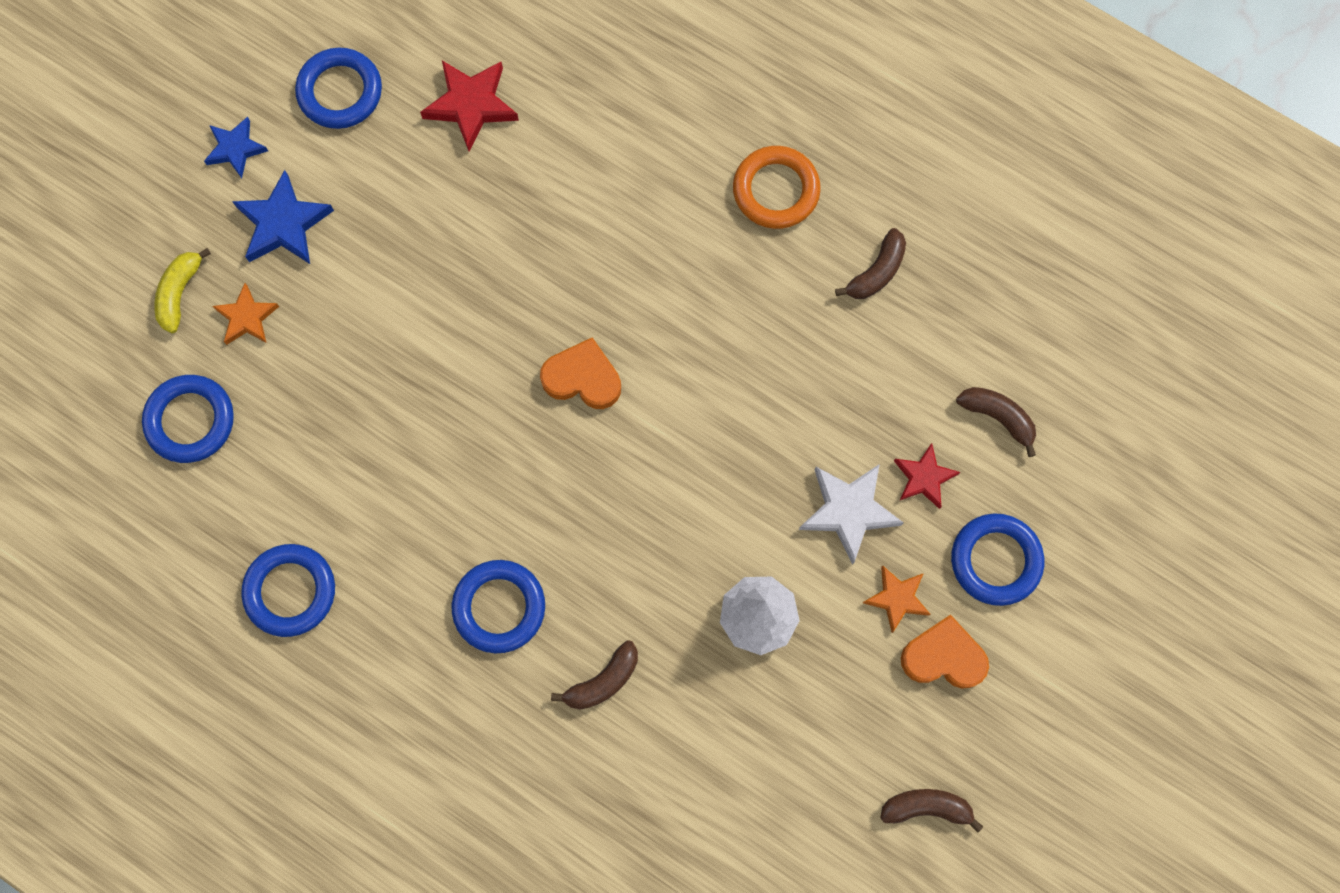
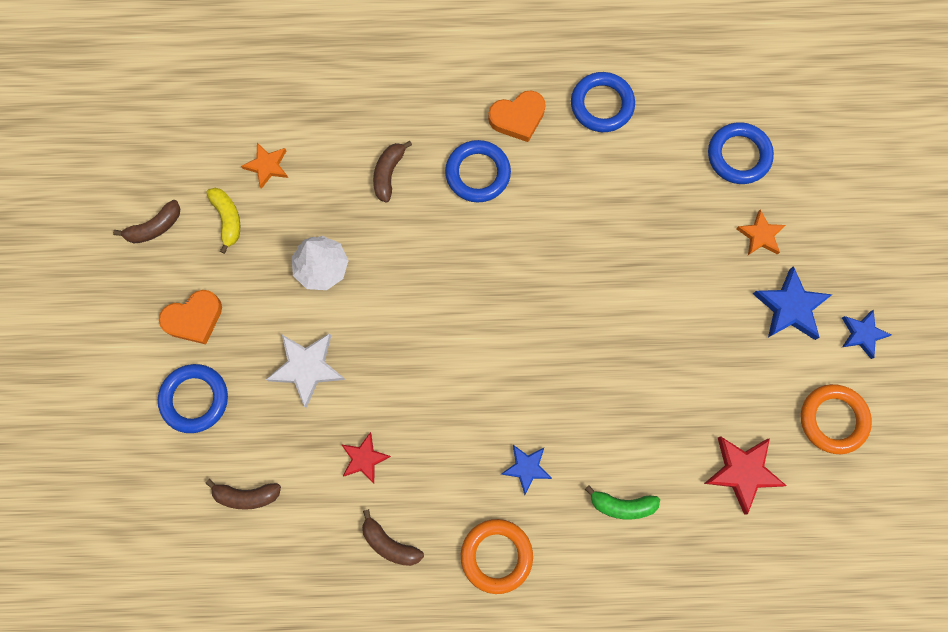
camera: 145 degrees right, 0 degrees up
yellow banana [154,248,211,333] -> yellow banana moved to [206,188,240,254]
blue ring [295,48,382,129] -> orange ring [801,384,872,454]
orange heart [540,337,621,409] -> orange heart moved to [488,90,546,142]
brown banana [835,228,906,299] -> brown banana turned 60 degrees counterclockwise [362,509,424,566]
orange star [863,565,930,633] -> orange star moved to [241,143,288,189]
red star [894,443,960,509] -> red star moved to [341,432,391,484]
none -> blue star [501,445,552,495]
none -> green banana [585,486,660,519]

